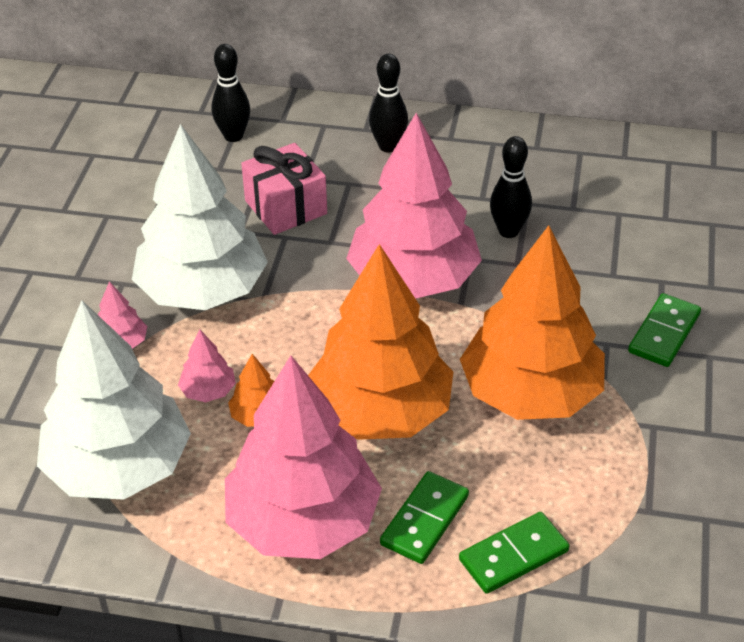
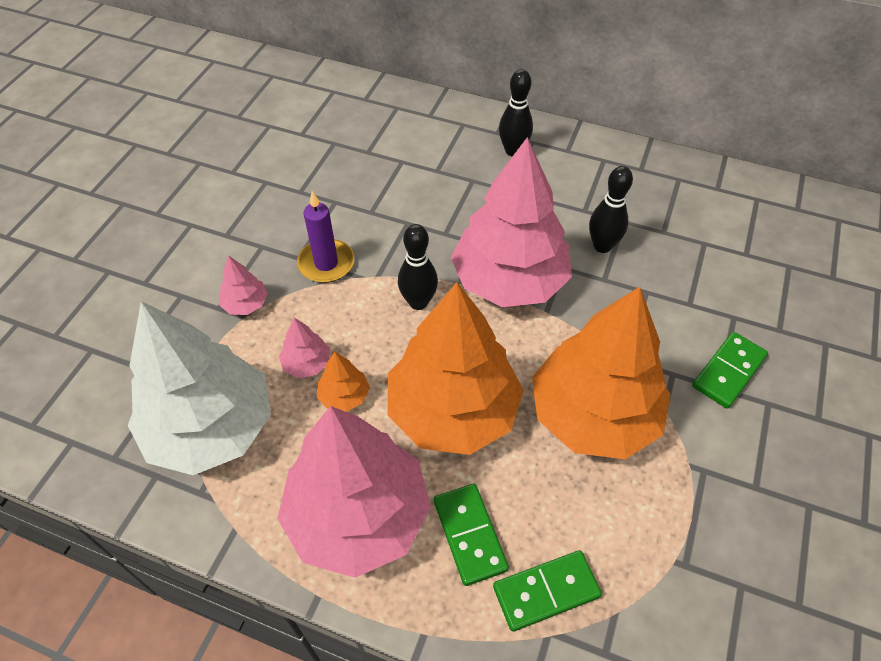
camera: 10 degrees right, 10 degrees up
white tree [132,124,268,310] -> purple candle [297,191,354,283]
black bowling pin [211,44,250,142] -> black bowling pin moved to [398,224,438,310]
pink gift [241,143,327,235] -> none
green domino [380,471,469,564] -> green domino turned 60 degrees counterclockwise [434,484,509,586]

